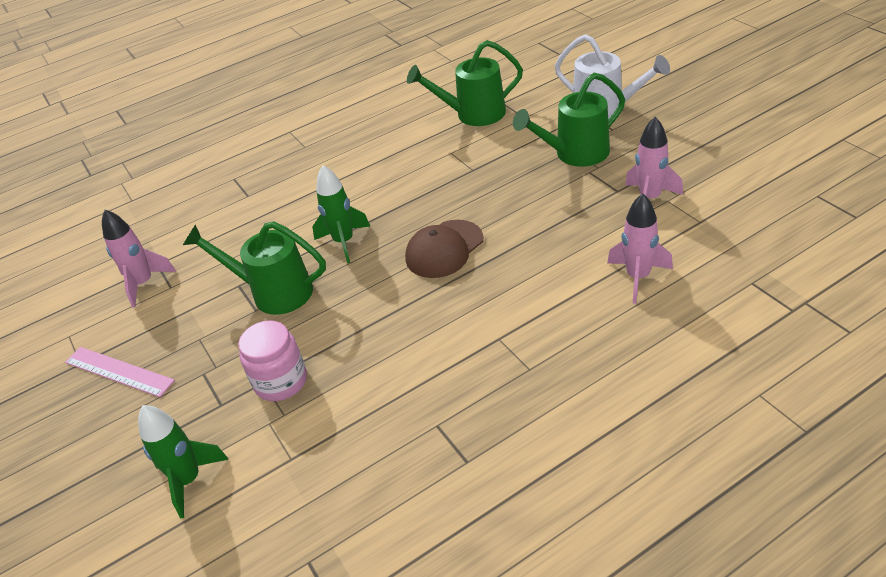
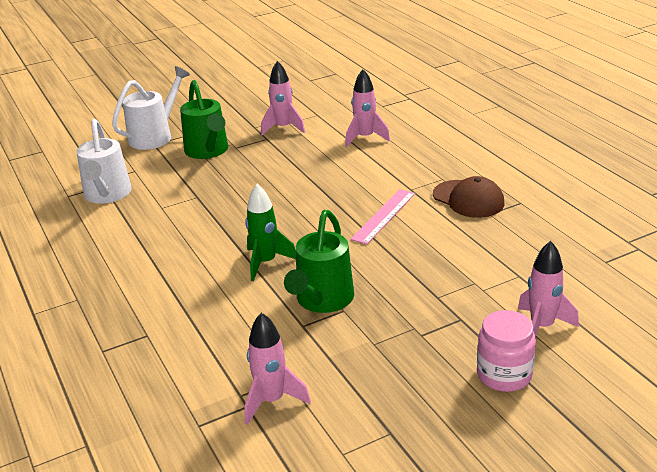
camera: 90 degrees left, 10 degrees down
pink ruler [65,347,175,397] -> pink ruler moved to [351,189,415,245]
green rocket [138,405,229,518] -> pink rocket [518,241,579,337]
pink jar [238,320,307,401] -> pink jar moved to [477,310,536,392]
brown cap [405,220,483,278] -> brown cap moved to [433,176,504,218]
green watering can [407,40,523,126] -> white watering can [76,119,132,204]

